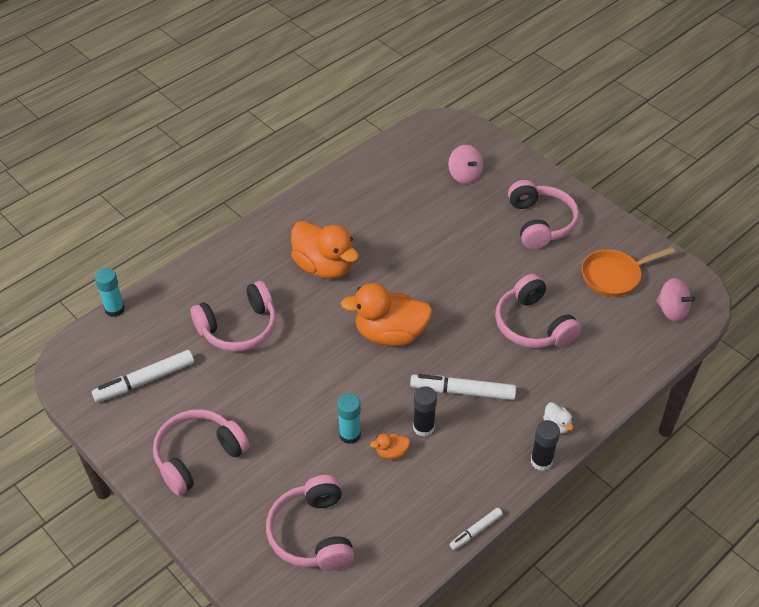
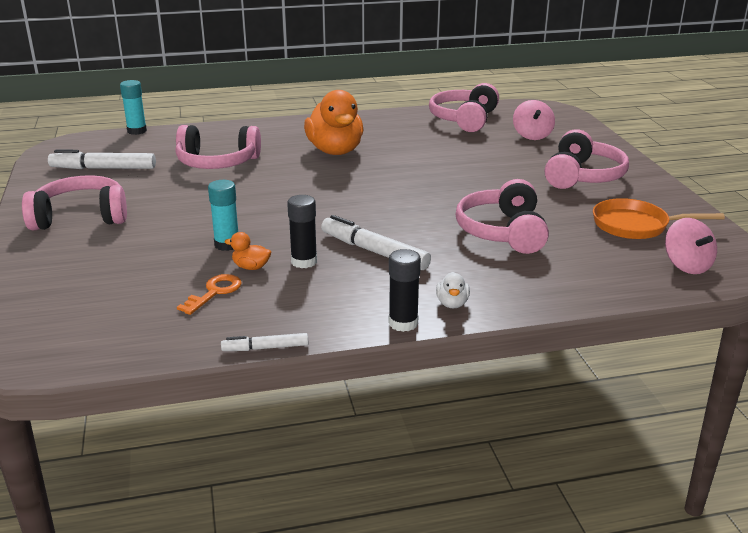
camera: 30 degrees right, 20 degrees down
pink headphones [266,475,354,571] -> pink headphones moved to [429,83,499,132]
orange duck [340,283,432,346] -> none
none -> orange key [177,274,242,315]

